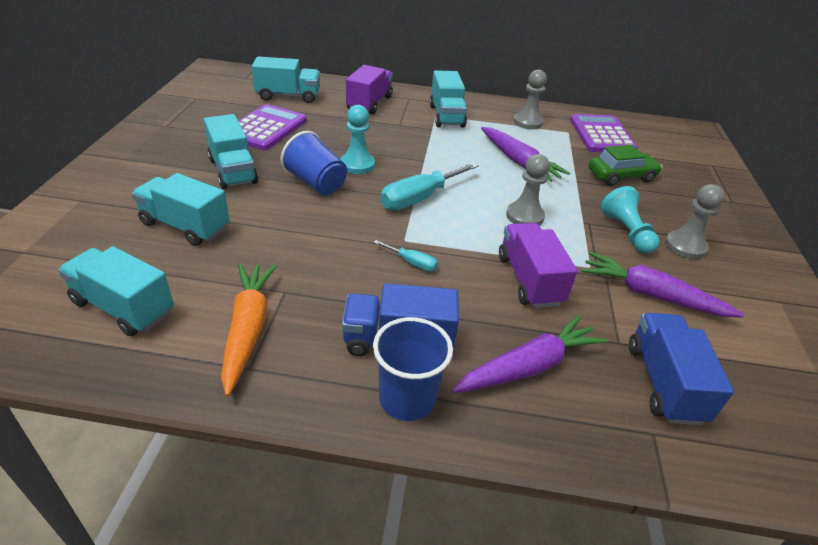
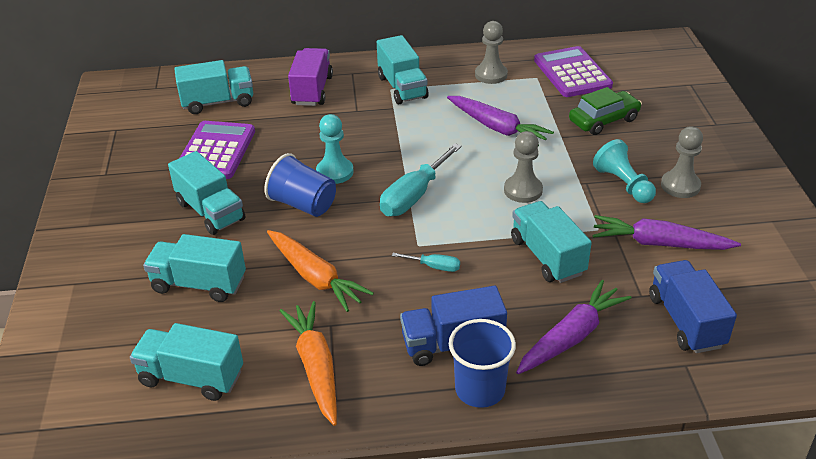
camera: 10 degrees left, 0 degrees up
purple truck [499,223,577,308] -> turquoise truck [511,201,592,283]
none -> orange carrot [267,230,374,312]

